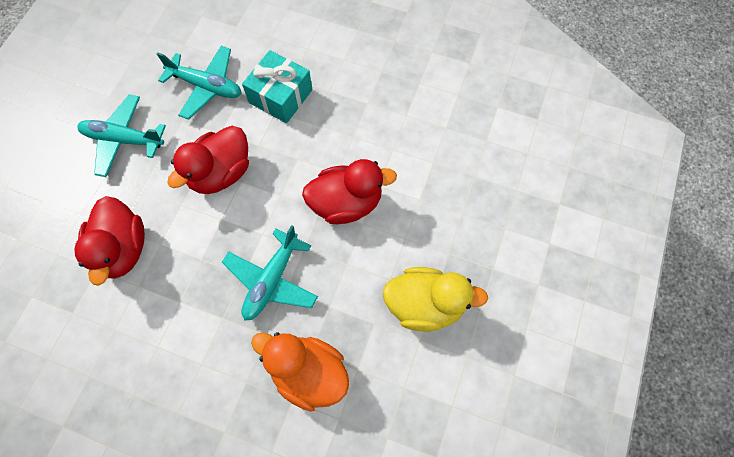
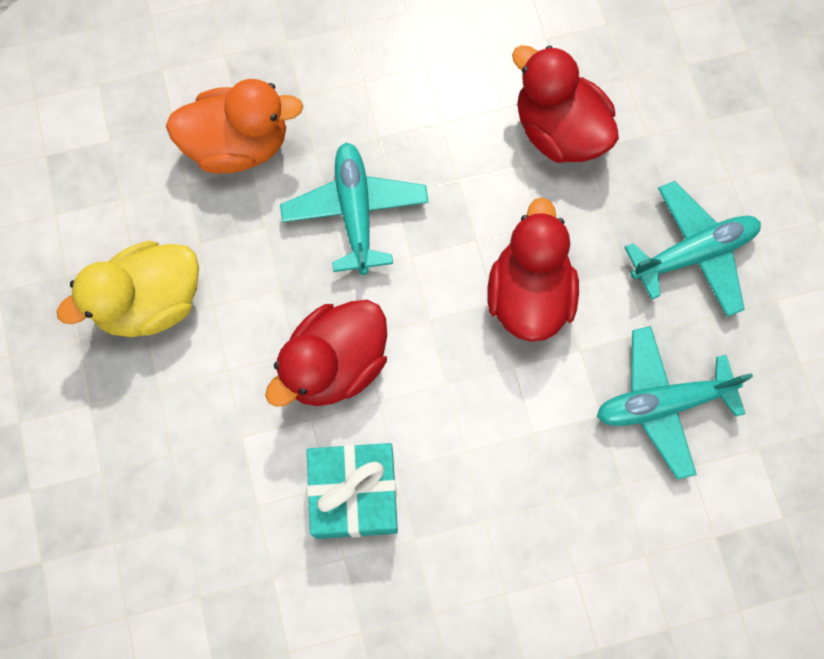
camera: 145 degrees right, 5 degrees up
turquoise gift [242,50,312,123] -> turquoise gift moved to [307,443,398,539]

